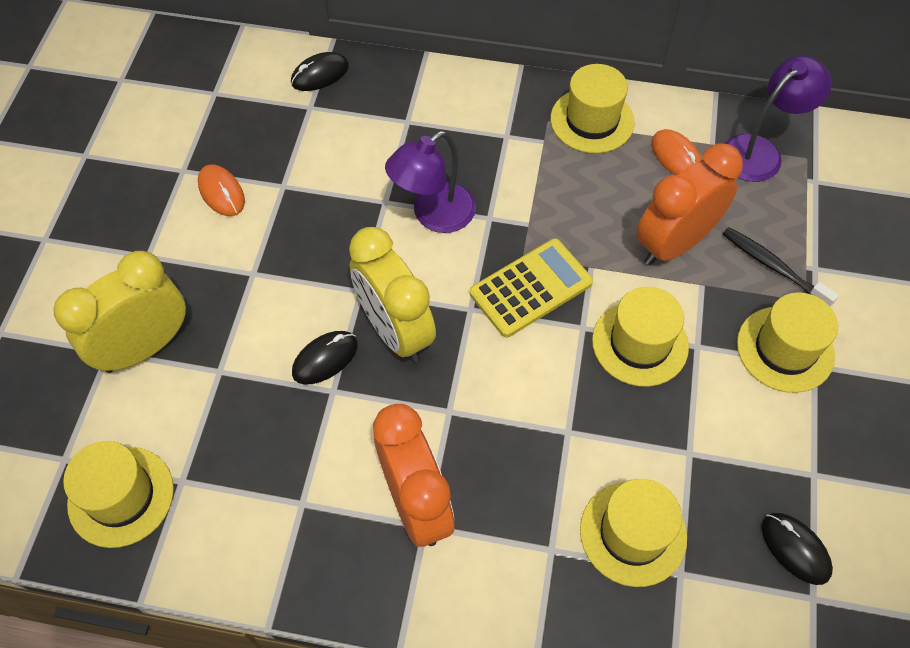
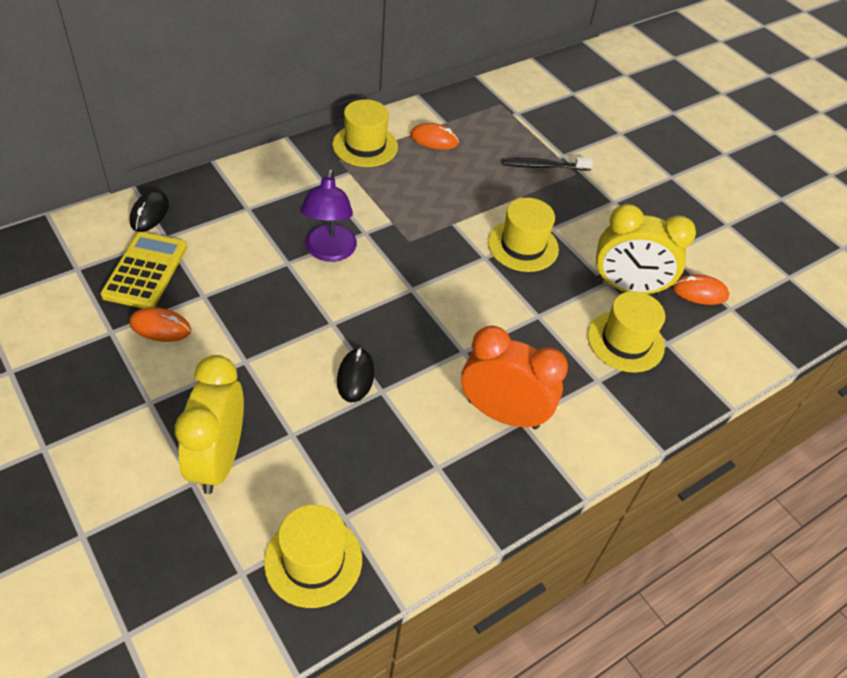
camera: 50 degrees left, 10 degrees down
yellow clock [349,227,436,362] -> yellow clock moved to [596,204,696,296]
yellow calculator [470,238,593,338] -> yellow calculator moved to [100,232,187,308]
orange clock [637,143,743,265] -> none
purple lamp [724,56,832,182] -> none
yellow hat [737,292,838,393] -> none
black mouse [761,513,833,585] -> orange mouse [672,274,729,305]

